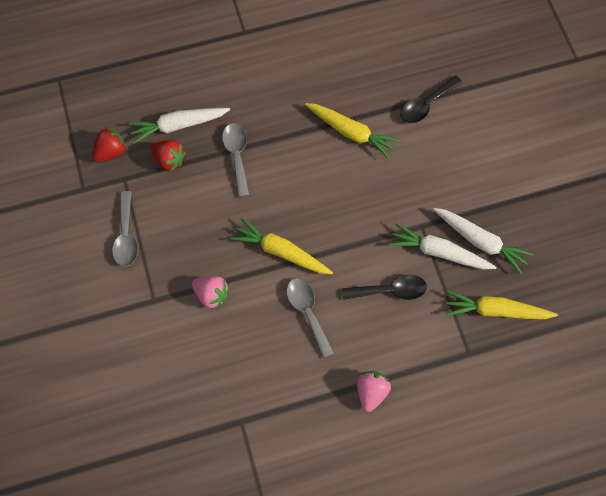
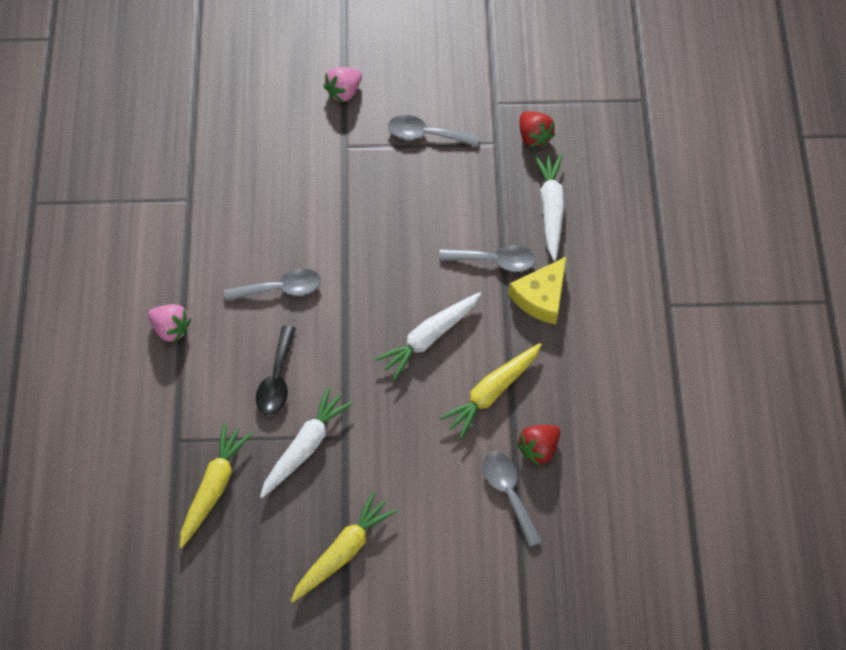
camera: 105 degrees right, 5 degrees down
red strawberry [151,140,186,172] -> red strawberry moved to [517,425,560,466]
pink strawberry [192,276,229,310] -> pink strawberry moved to [323,67,362,103]
yellow carrot [231,218,333,274] -> yellow carrot moved to [291,491,397,603]
black spoon [400,75,462,123] -> grey spoon [482,451,543,547]
white carrot [433,208,533,274] -> white carrot moved to [375,292,481,380]
none -> yellow cheese [508,257,566,324]

